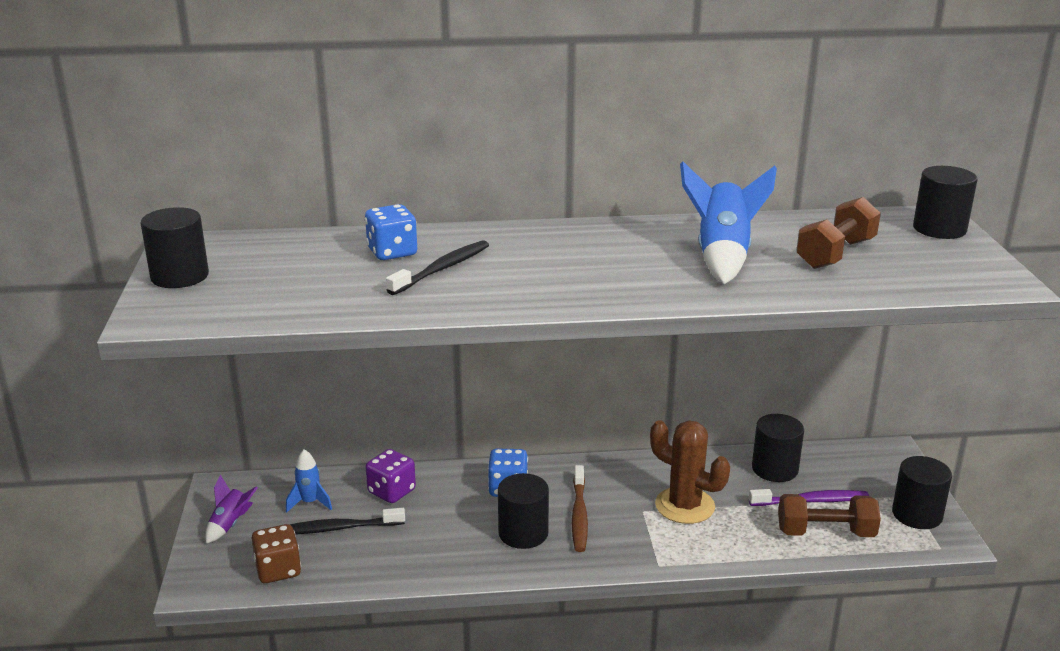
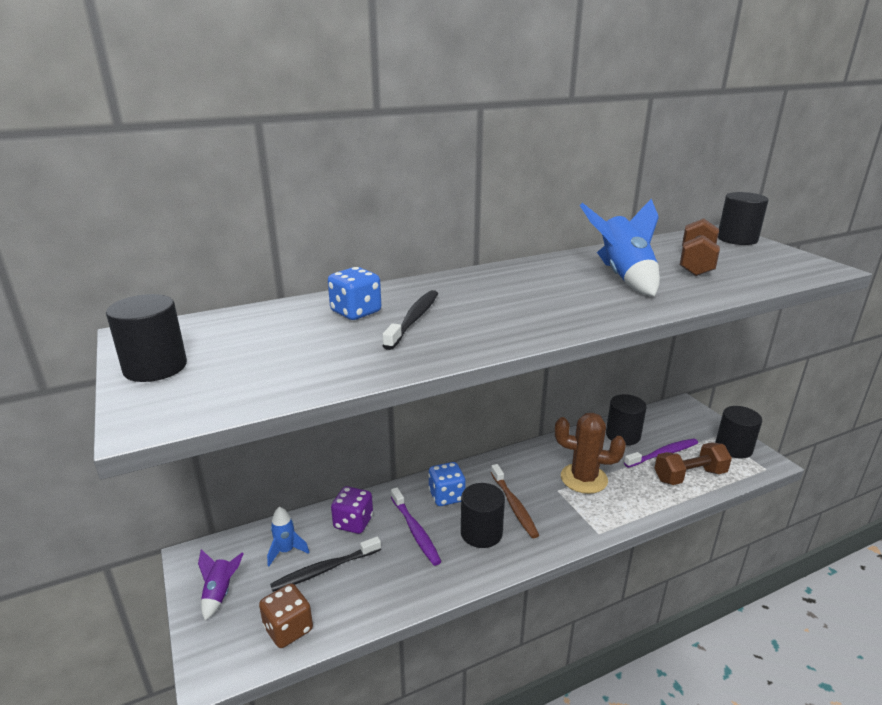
camera: 20 degrees left, 0 degrees up
none -> purple toothbrush [391,487,442,566]

